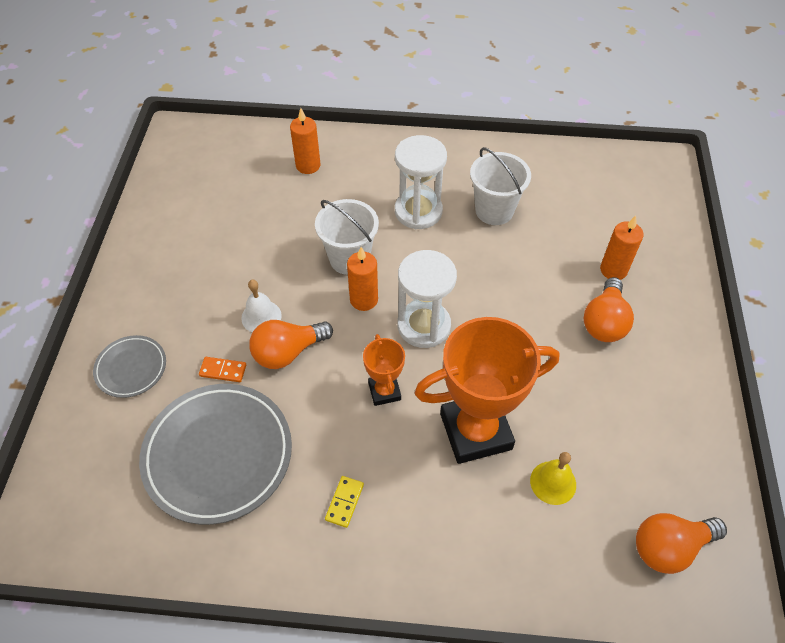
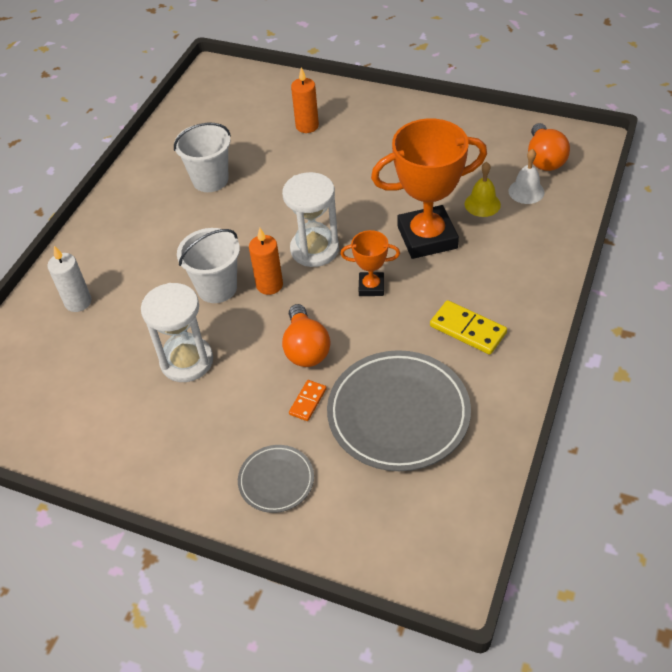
camera: 70 degrees left, 5 degrees down
white bell [241,280,282,332] -> white bell moved to [508,149,544,204]
orange candle [290,108,320,174] -> white candle [47,246,91,312]
yellow domino [325,476,364,528] -> yellow domino [430,300,507,355], size x1.69
white hourglass [395,135,447,229] -> white hourglass moved to [141,283,213,382]
orange trophy [415,317,560,464] -> orange trophy turned 75 degrees clockwise [371,119,487,259]
orange light bulb [584,277,634,342] -> none

